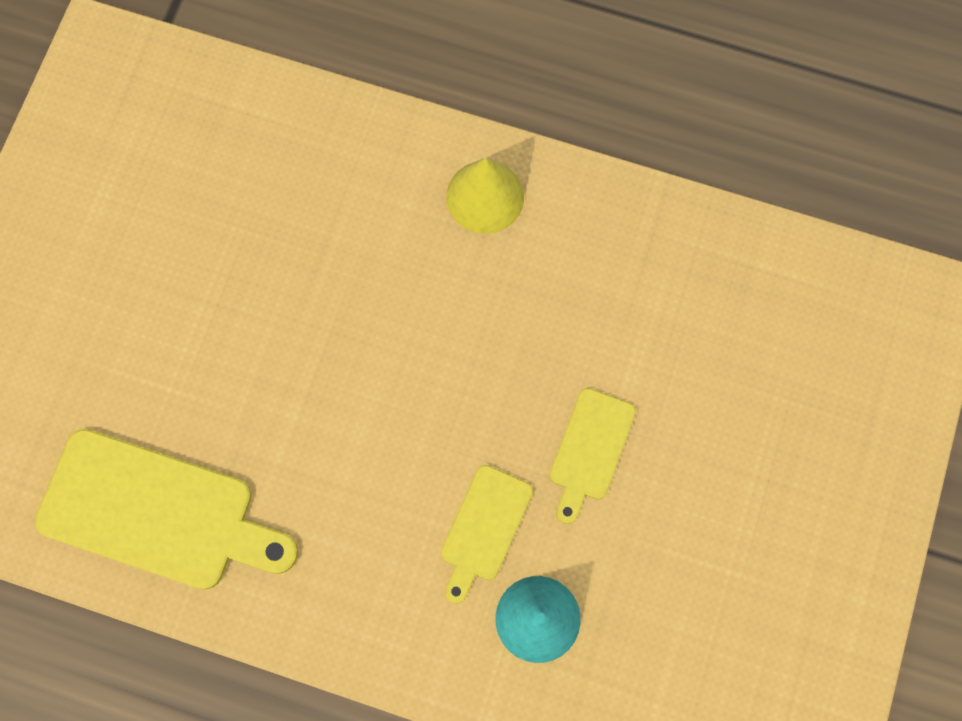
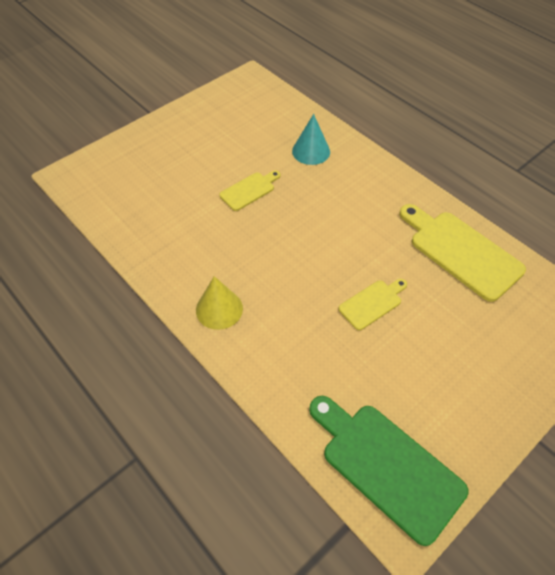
camera: 150 degrees left, 20 degrees down
yellow cutting board [441,465,533,604] -> yellow cutting board moved to [338,279,407,330]
none -> green cutting board [309,396,469,546]

